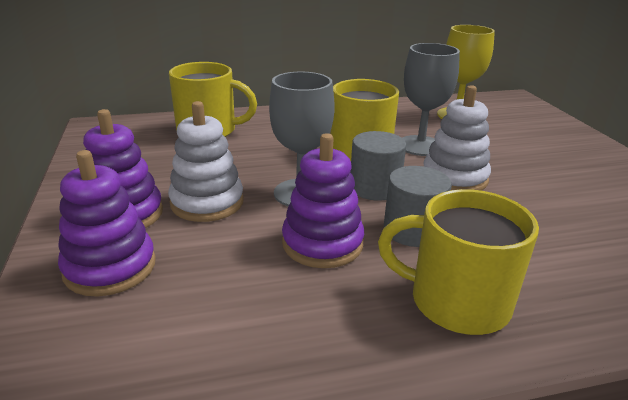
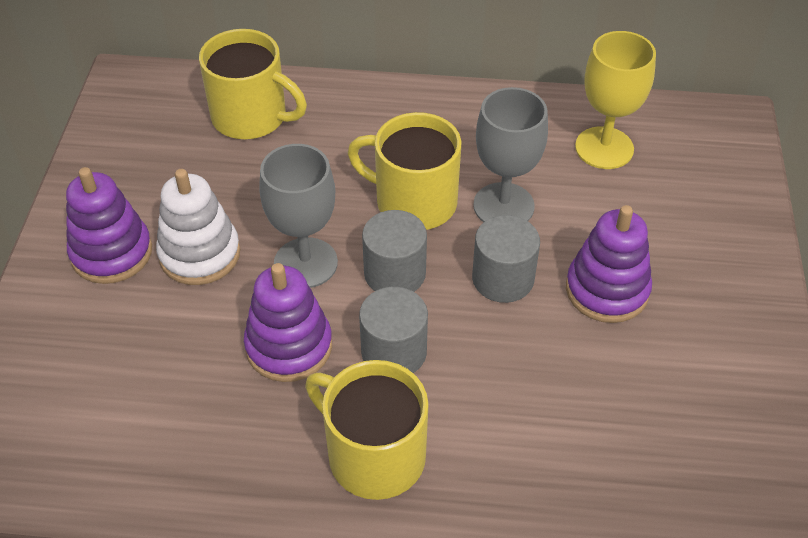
camera: 20 degrees right, 20 degrees up
purple stacking toy [58,150,156,296] -> purple stacking toy moved to [566,205,652,323]
white stacking toy [423,85,491,191] -> grey cylinder [472,215,540,303]

